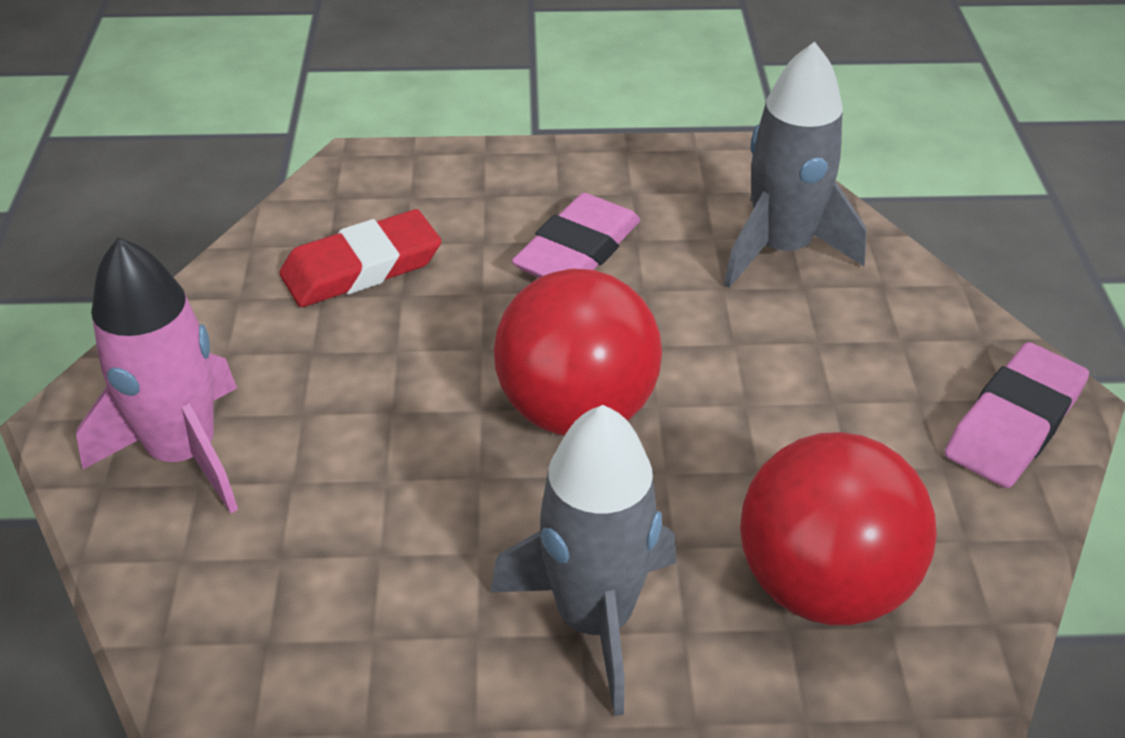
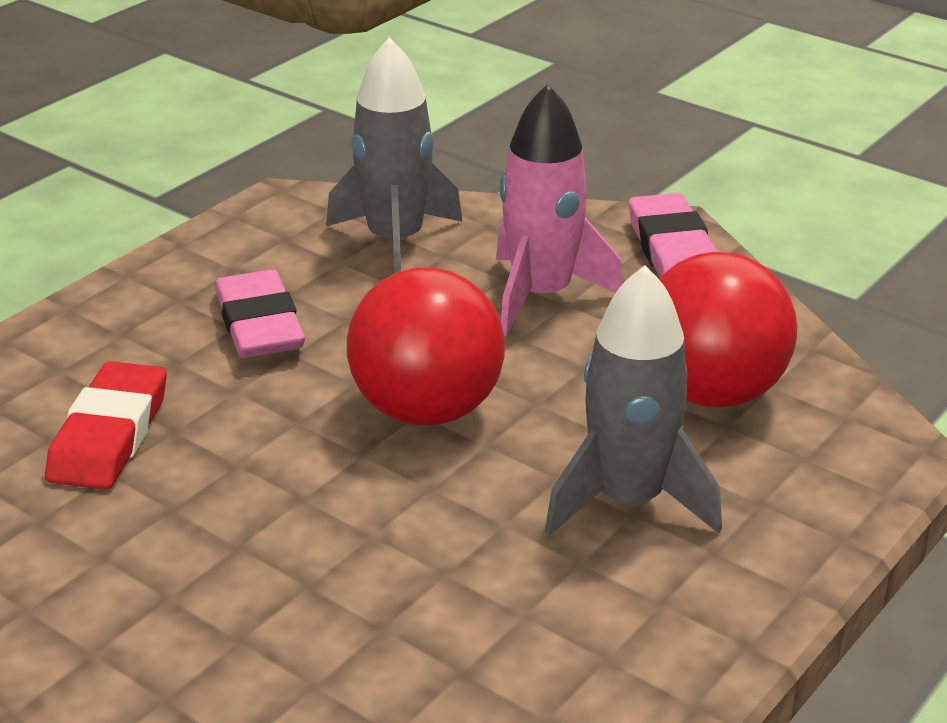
camera: 50 degrees left, 10 degrees down
pink rocket [76,237,238,513] -> pink rocket moved to [496,84,623,336]

